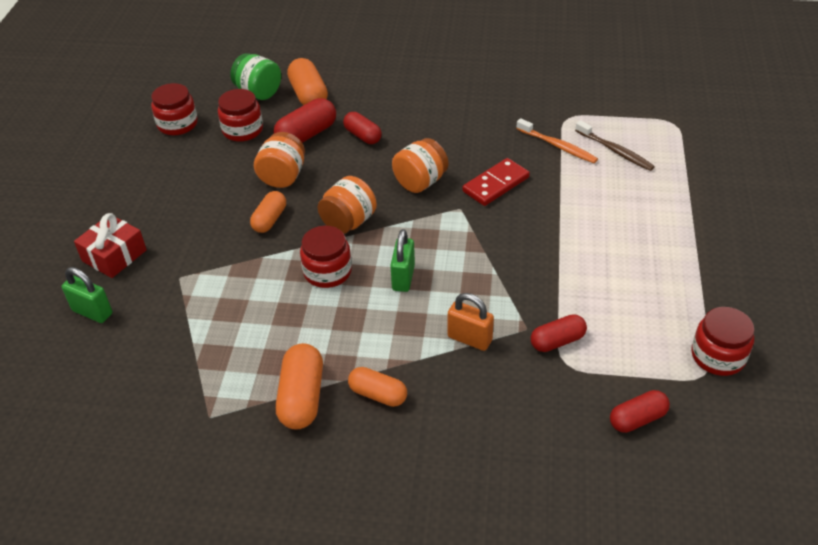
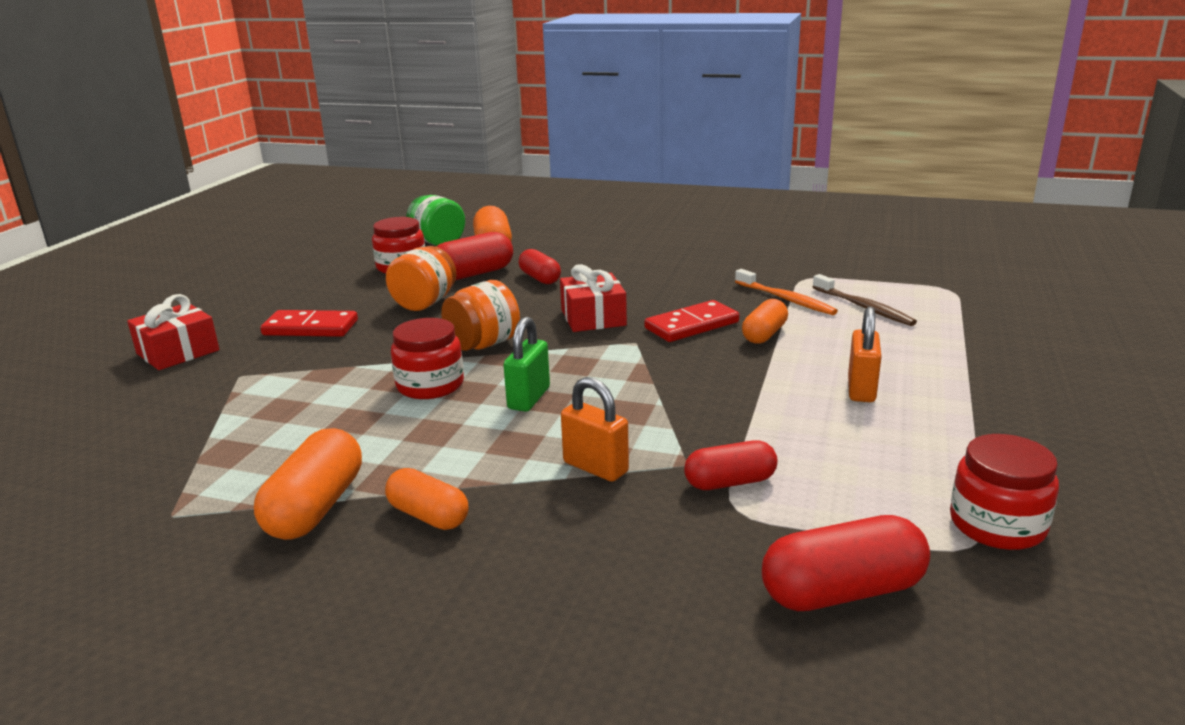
camera: 10 degrees right, 20 degrees down
green padlock [62,267,112,323] -> none
red jar [151,83,198,135] -> none
orange capsule [250,191,286,233] -> orange capsule moved to [742,299,788,344]
orange jar [392,138,448,193] -> red gift [560,264,627,332]
red capsule [610,390,670,433] -> red capsule [762,515,930,611], size x1.51
none -> red domino [260,310,358,337]
none -> orange padlock [848,307,882,402]

